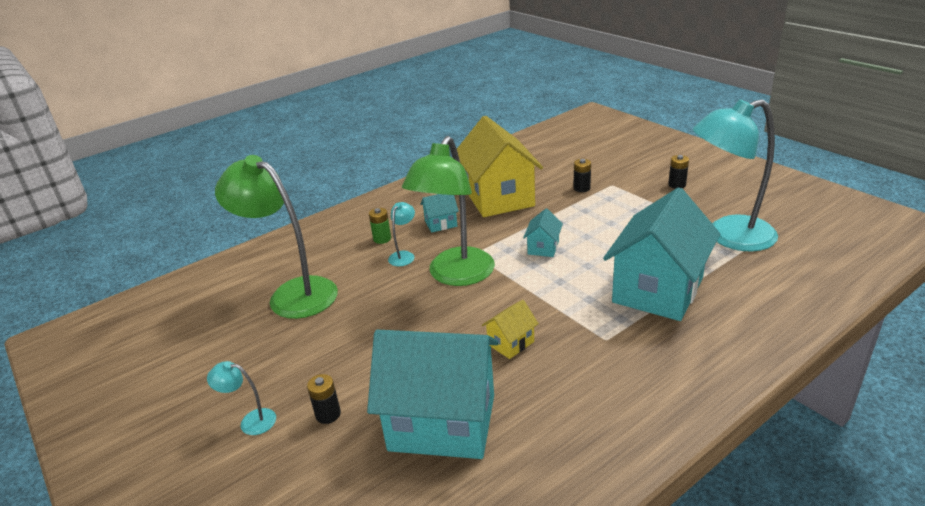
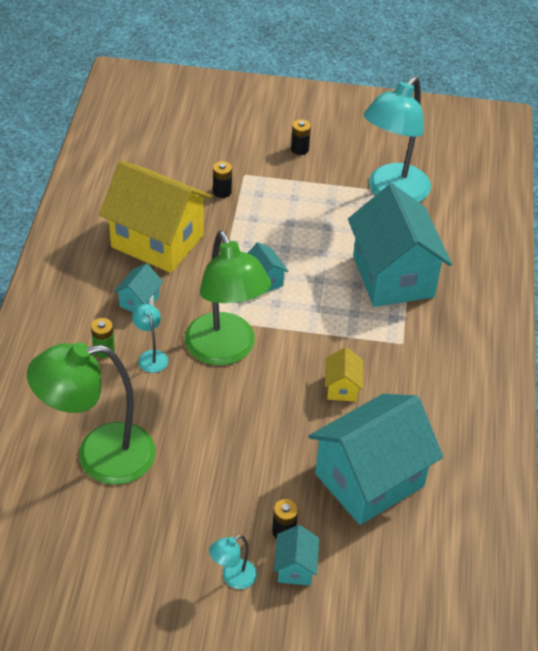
camera: 50 degrees left, 15 degrees up
none -> turquoise house [274,525,319,586]

